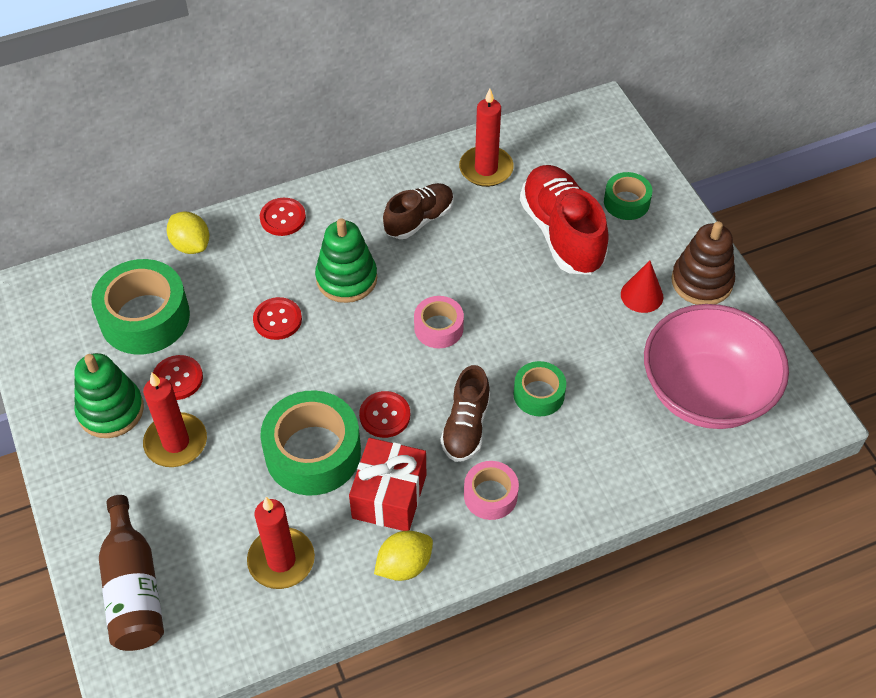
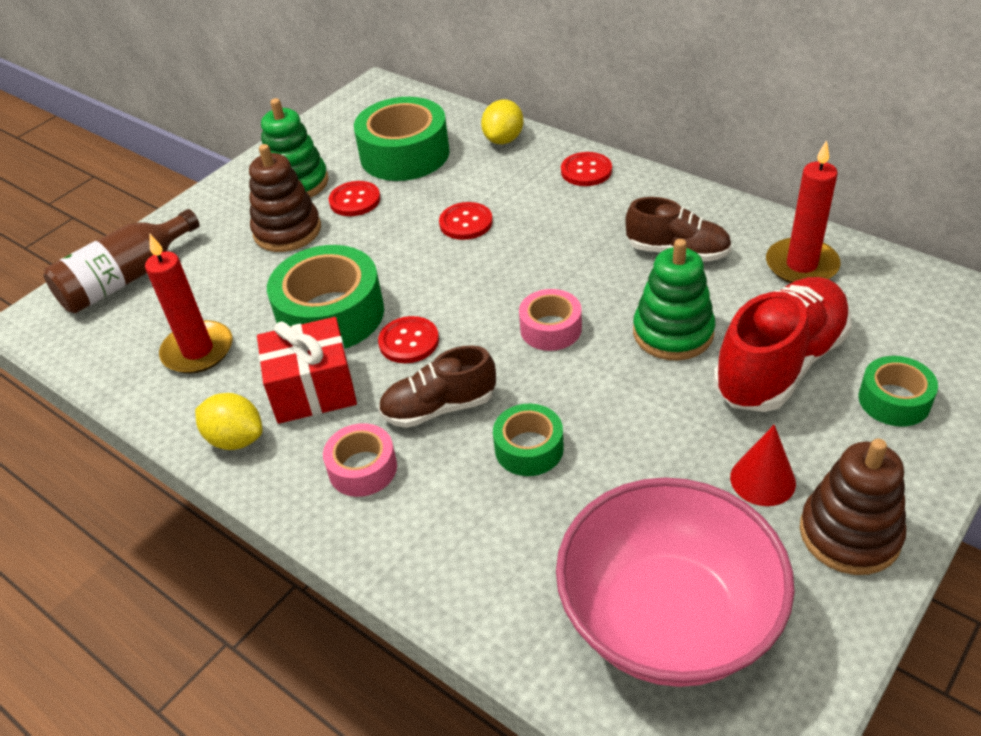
camera: 65 degrees right, 10 degrees down
red candle [143,372,207,467] -> brown stacking toy [249,144,321,252]
green stacking toy [315,218,377,303] -> green stacking toy moved to [633,239,715,361]

